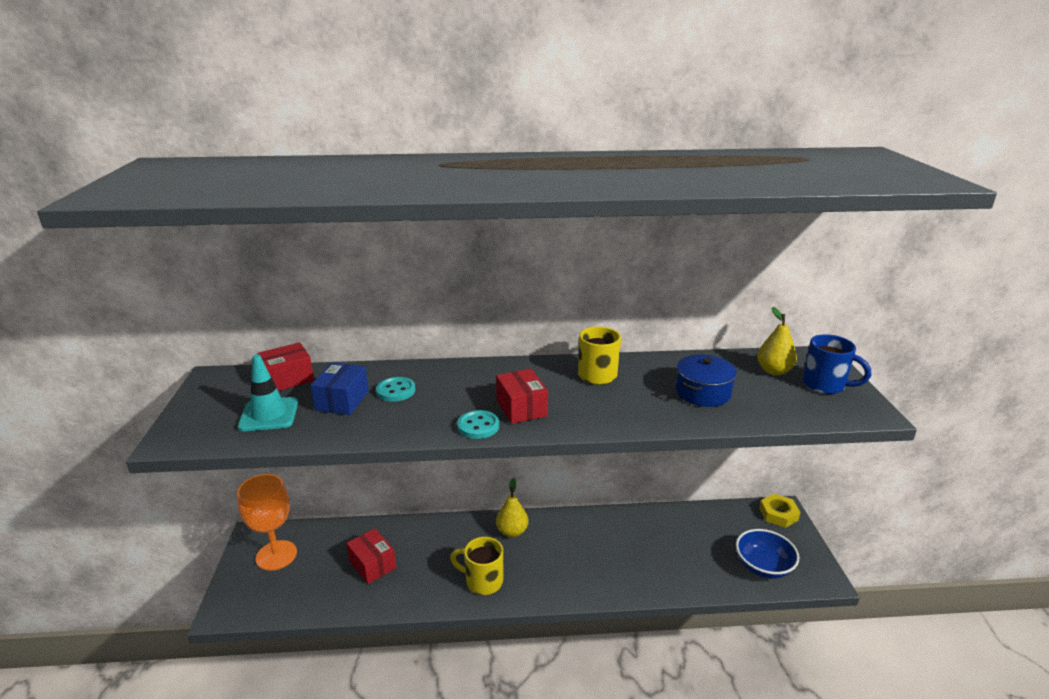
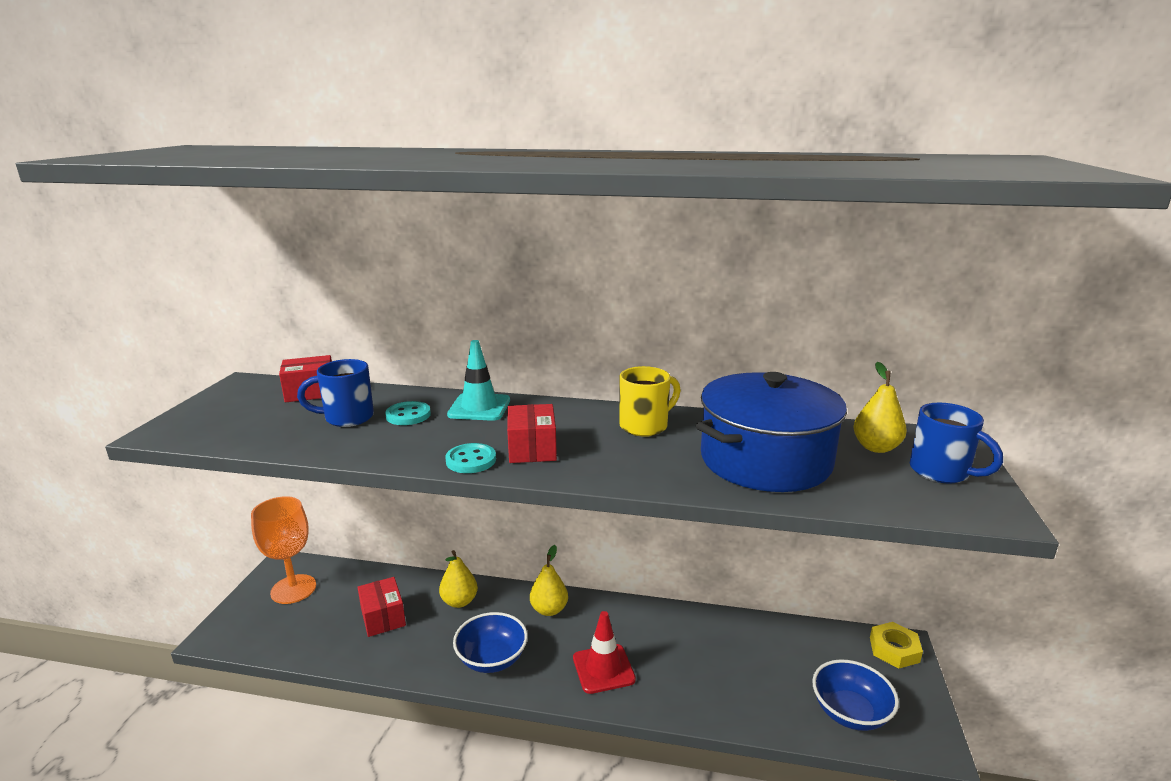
camera: 15 degrees right, 5 degrees down
turquoise traffic cone [238,354,298,431] -> turquoise traffic cone moved to [447,340,510,421]
blue box [311,363,369,415] -> blue mug [297,359,374,427]
yellow mug [450,537,503,595] -> blue bowl [453,612,528,673]
blue pot [676,355,737,407] -> blue pot [696,372,847,492], size x1.84
none -> yellow pear [439,550,478,608]
none -> red traffic cone [573,611,636,694]

